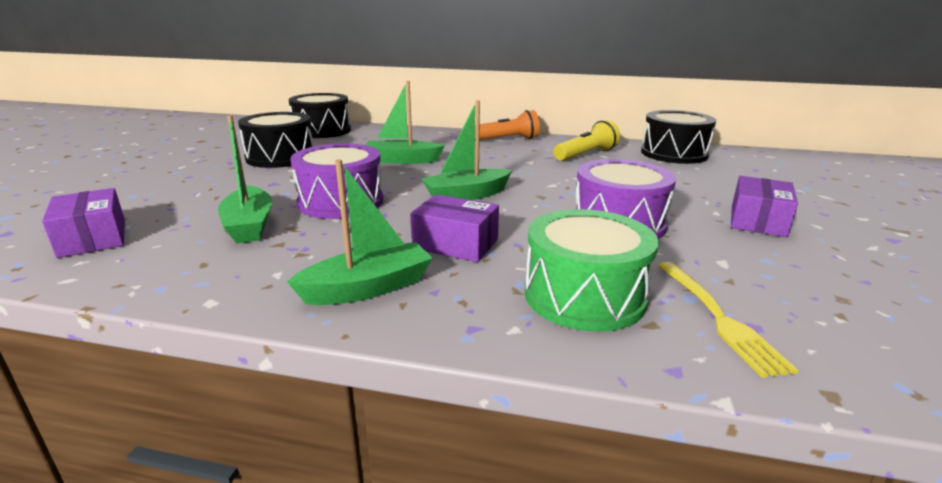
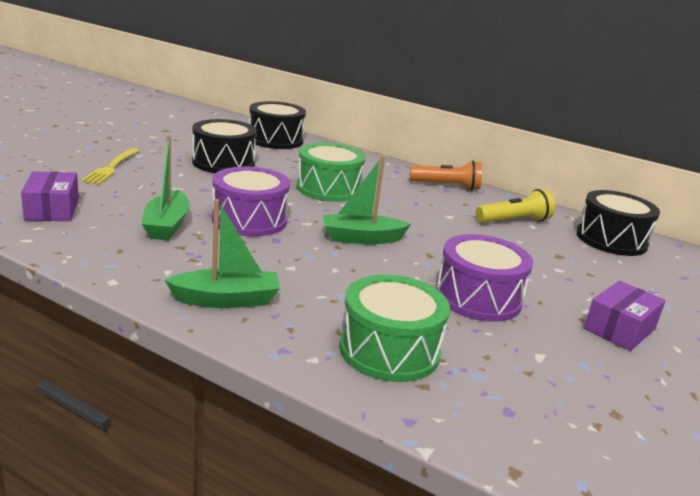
camera: 15 degrees right, 0 degrees up
green boat [365,81,445,164] -> green drum [297,143,366,202]
purple box [410,195,499,262] -> none
yellow fork [658,262,799,378] -> yellow fork moved to [81,148,139,185]

